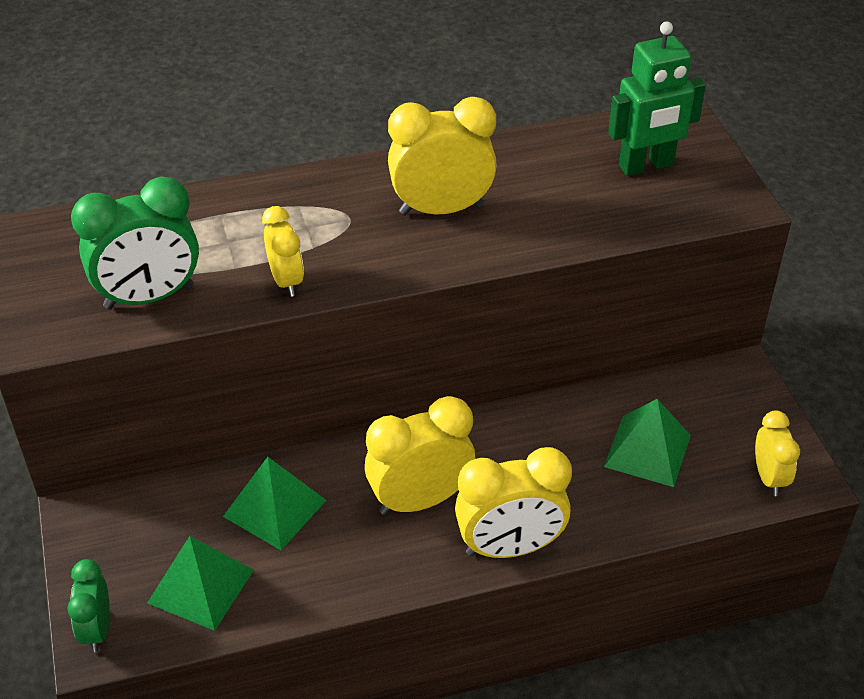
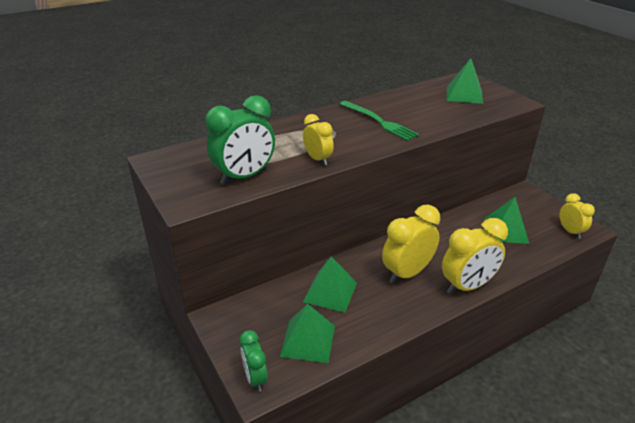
camera: 15 degrees left, 10 degrees down
yellow clock [388,97,497,215] -> green fork [340,101,419,141]
green robot [608,22,706,176] -> green pyramid [447,58,483,104]

